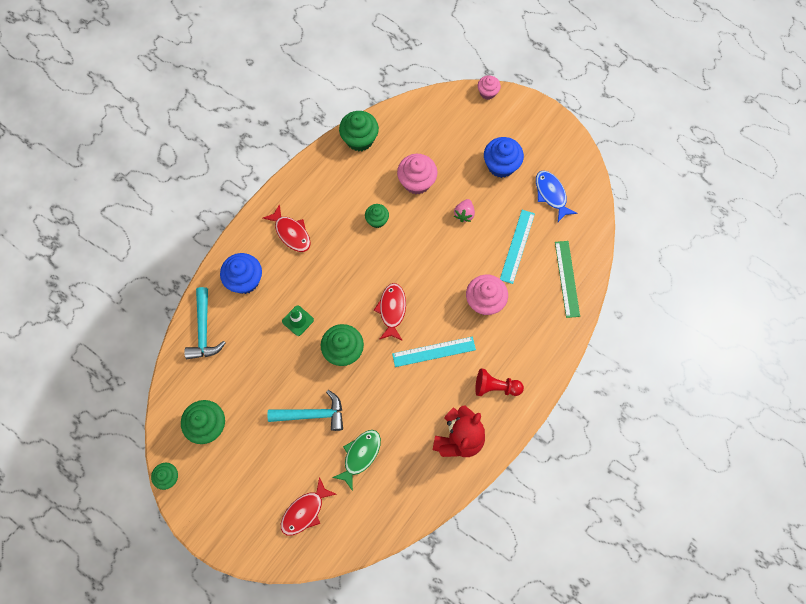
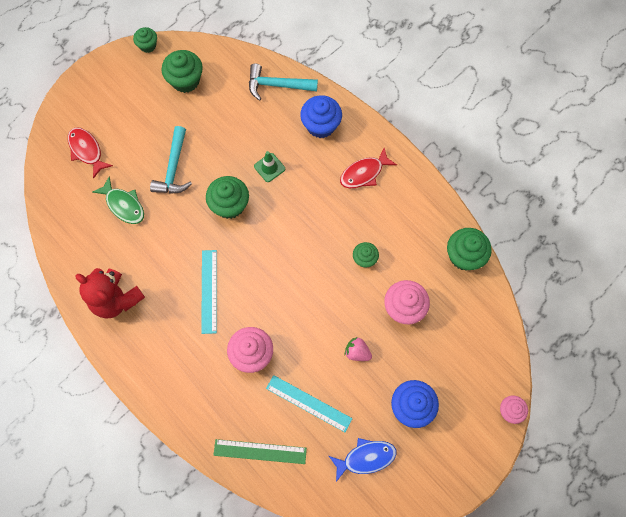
camera: 100 degrees right, 0 degrees up
red fish [374,283,406,341] -> none
red pawn [475,369,524,396] -> none

